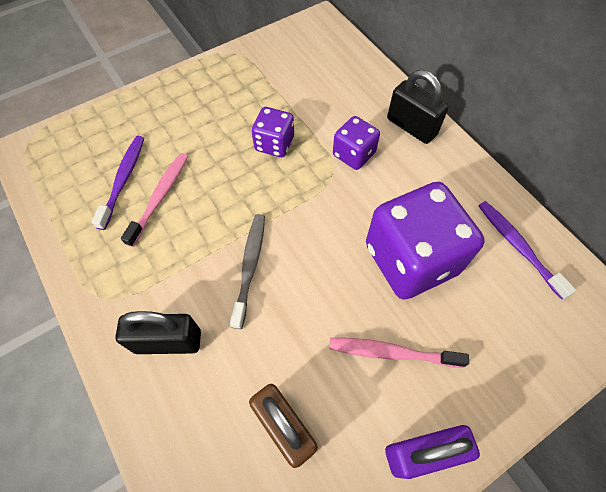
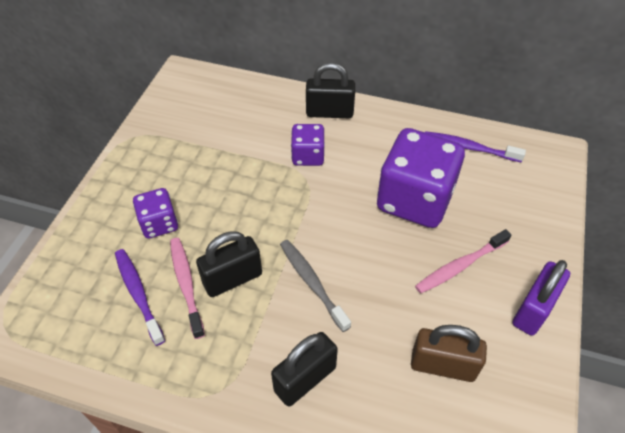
camera: 40 degrees left, 10 degrees down
purple dice [252,107,294,157] -> purple dice moved to [133,188,178,239]
none -> black padlock [196,231,262,297]

